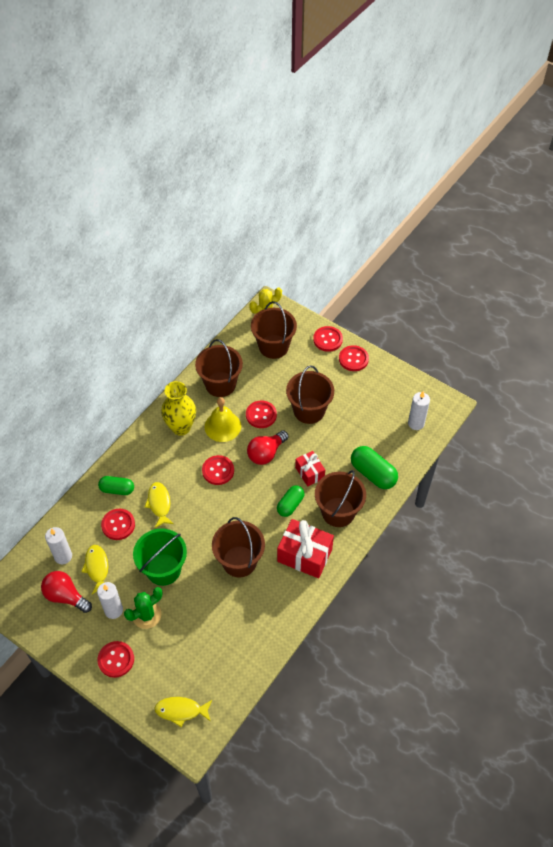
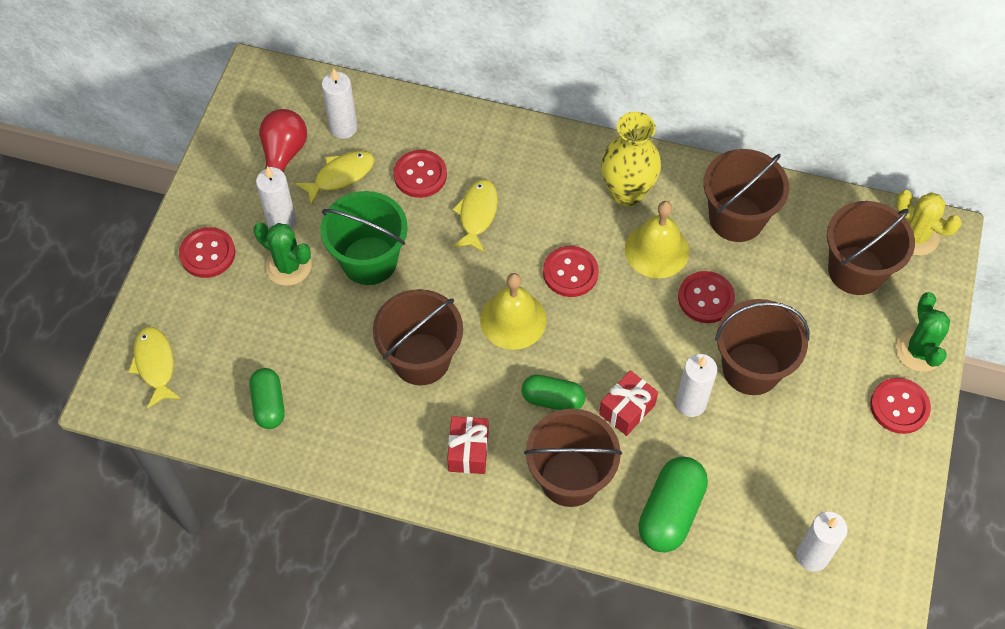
camera: 70 degrees right, 5 degrees up
green capsule [98,476,134,495] -> green capsule moved to [249,368,285,429]
yellow fish [145,482,174,528] -> yellow fish turned 45 degrees counterclockwise [452,179,498,252]
red light bulb [247,431,289,465] -> none
red gift [277,519,334,578] -> red gift [447,416,489,474], size x0.59
red button [313,326,343,352] -> green cactus [896,292,950,372]
none -> yellow bell [480,273,547,350]
none -> white candle [676,354,717,417]

